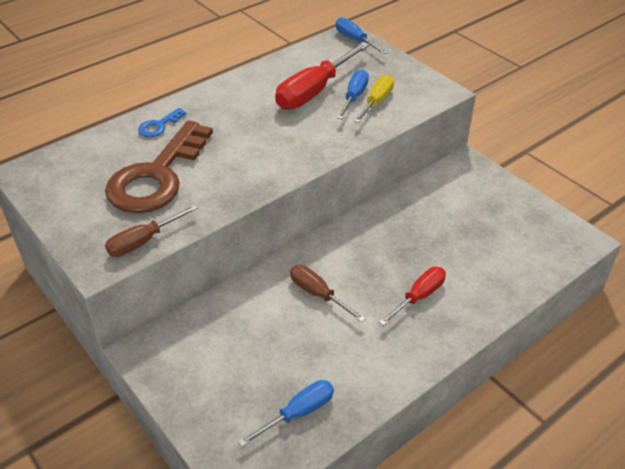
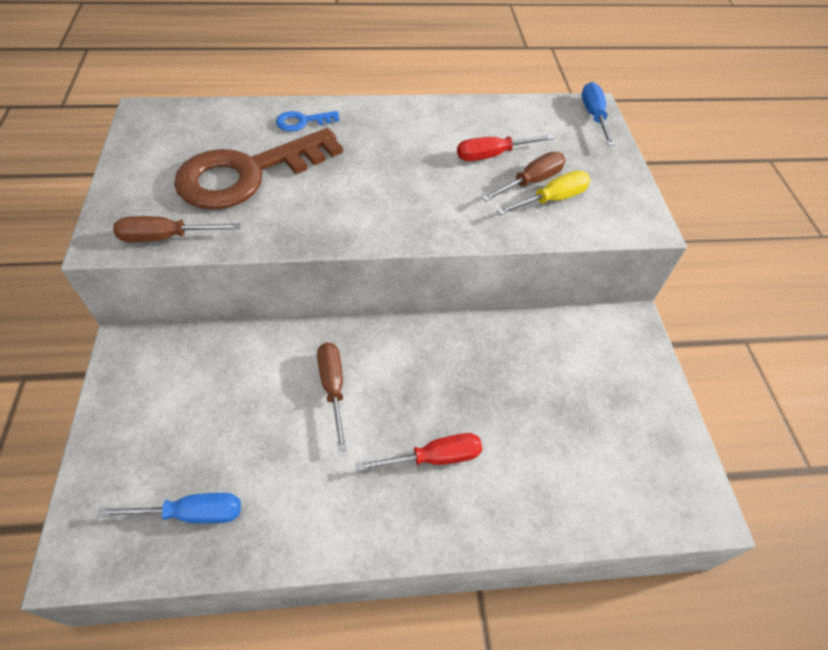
camera: 30 degrees right, 10 degrees up
red screwdriver [275,42,369,110] -> red screwdriver [457,135,554,161], size x0.59
blue screwdriver [337,69,369,119] -> brown screwdriver [482,152,566,202]

